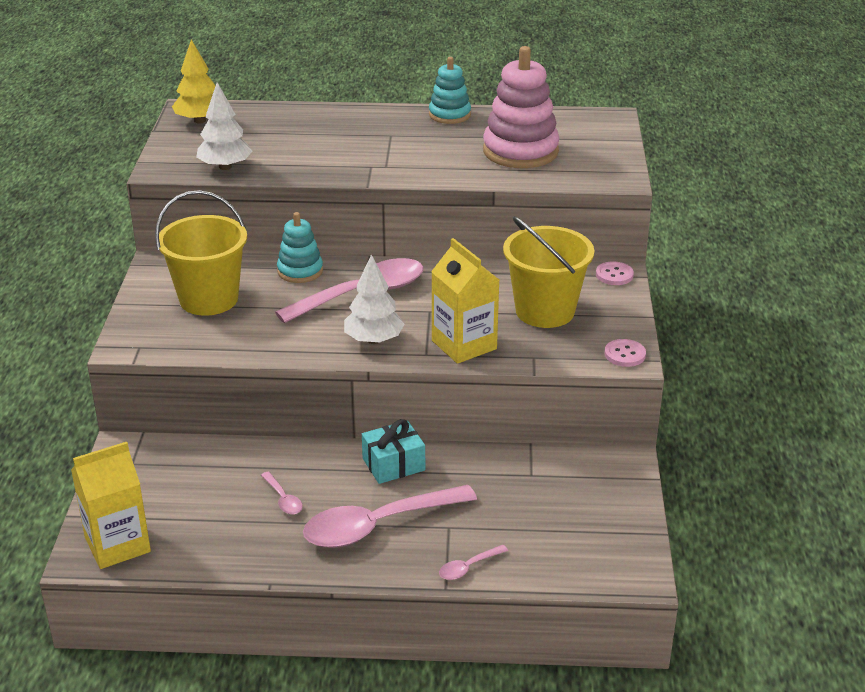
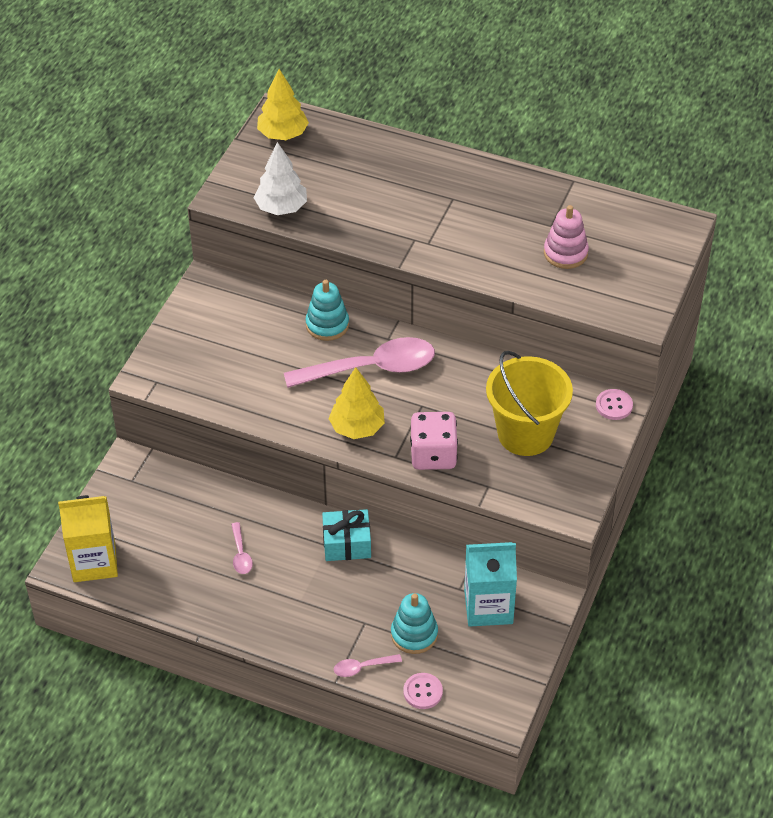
camera: 20 degrees right, 15 degrees up
yellow bucket [155,190,247,316] -> none
pink spoon [303,485,477,548] -> none
white tree [344,254,404,344] -> yellow tree [329,367,385,439]
turquoise stacking toy [429,57,471,124] -> turquoise stacking toy moved to [391,593,438,654]
yellow carton [431,238,499,364] -> pink dice [410,412,458,470]
pink stacking toy [483,46,560,168] -> pink stacking toy [544,205,589,269], size x0.58
pink button [605,339,646,367] -> pink button moved to [403,673,443,709]
none -> turquoise carton [464,542,517,627]

